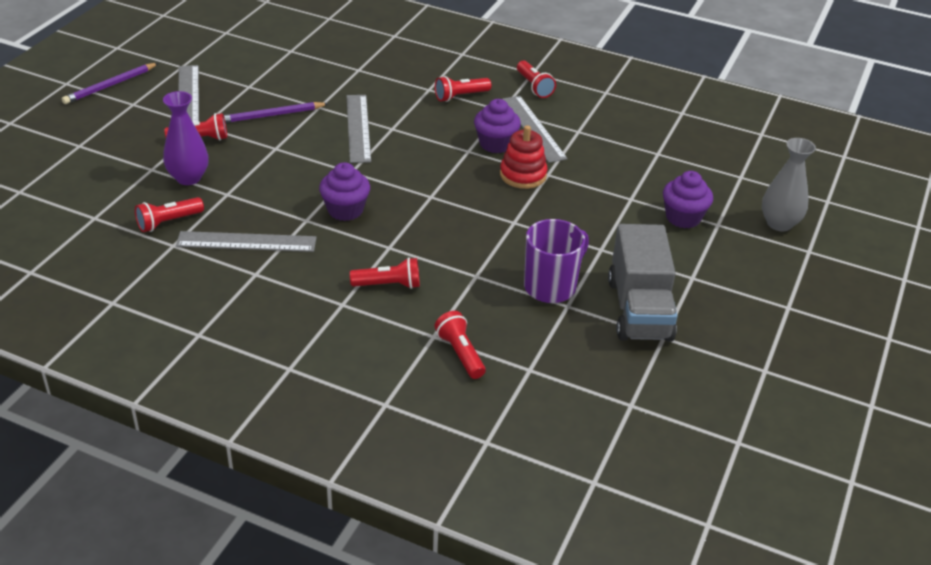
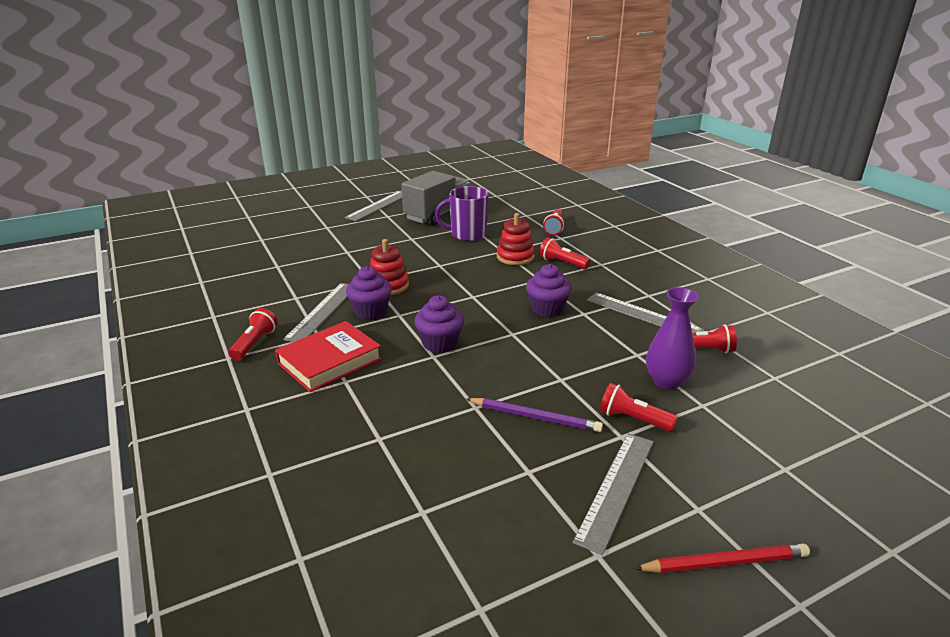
camera: 140 degrees left, 10 degrees down
purple pencil [62,63,158,104] -> red pencil [634,544,810,573]
grey ruler [347,95,371,163] -> grey ruler moved to [345,191,402,221]
red flashlight [435,76,491,102] -> red book [275,321,382,392]
purple cupcake [663,171,713,228] -> purple cupcake moved to [414,295,464,353]
grey vase [762,138,816,231] -> none
none -> red stacking toy [497,213,535,265]

